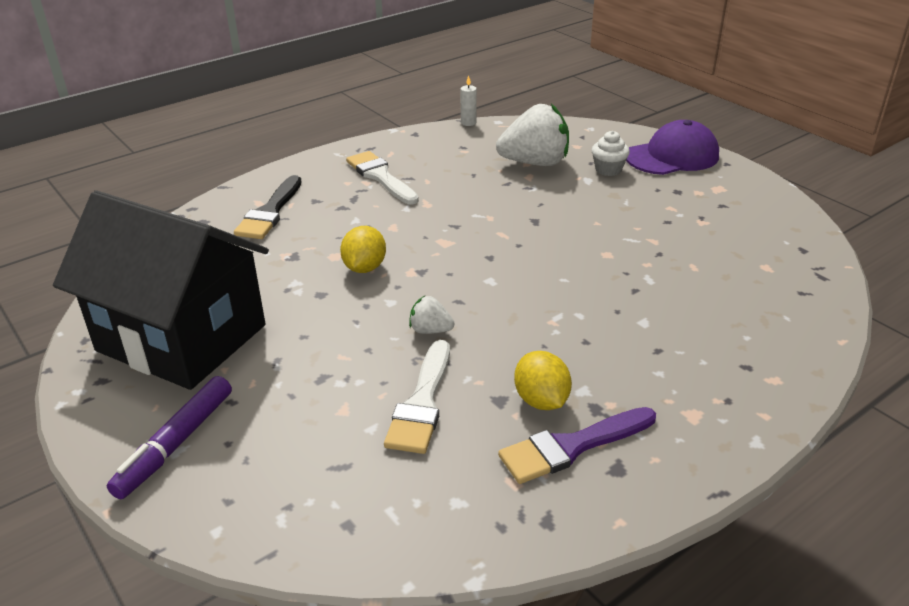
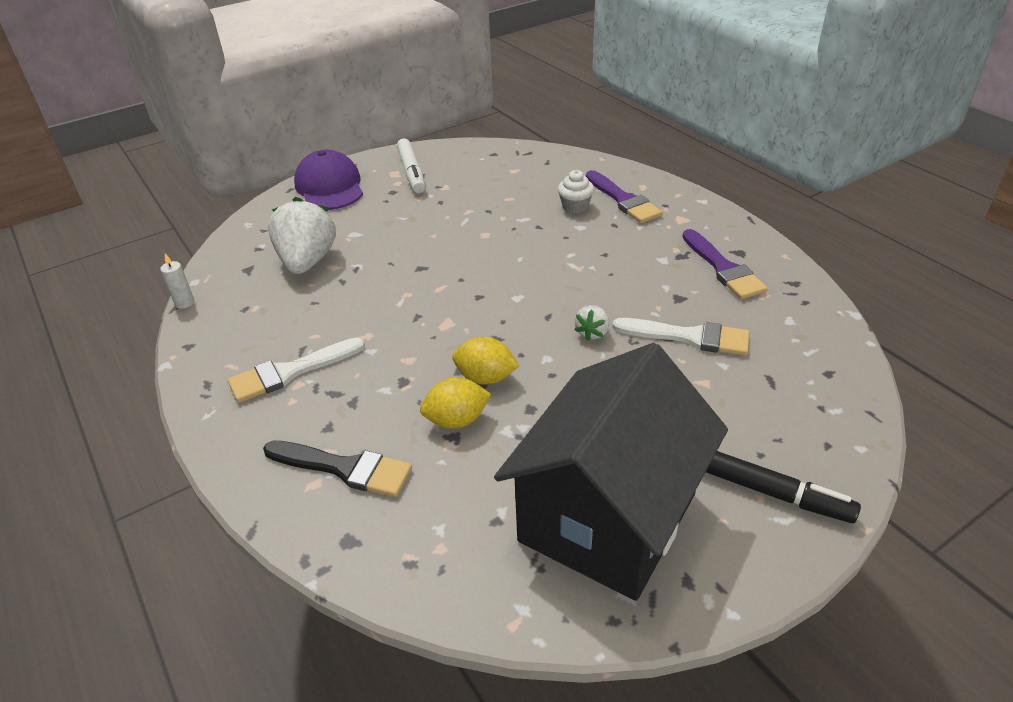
camera: 85 degrees left, 5 degrees up
purple marker [107,376,232,499] -> black marker [706,451,861,523]
yellow lemon [514,351,572,410] -> yellow lemon moved to [420,378,491,429]
white cupcake [592,131,630,176] -> white cupcake moved to [558,170,594,213]
none -> white marker [397,139,425,193]
none -> purple brush [586,170,663,223]

